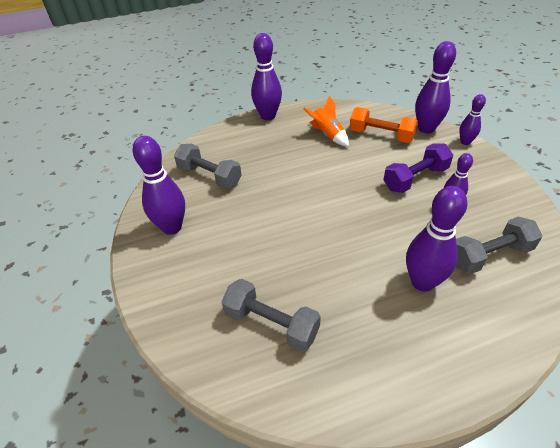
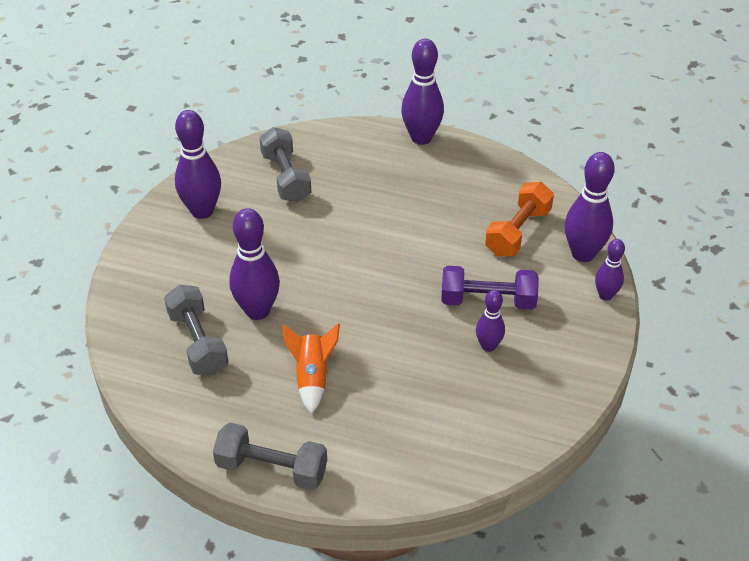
camera: 35 degrees right, 0 degrees up
orange rocket [303,96,349,146] -> orange rocket moved to [282,324,340,414]
orange dumbbell [349,107,418,143] -> orange dumbbell turned 60 degrees clockwise [485,182,554,256]
purple bowling pin [406,186,467,292] -> purple bowling pin moved to [229,208,280,320]
grey dumbbell [456,216,543,274] -> grey dumbbell moved to [213,423,327,490]

